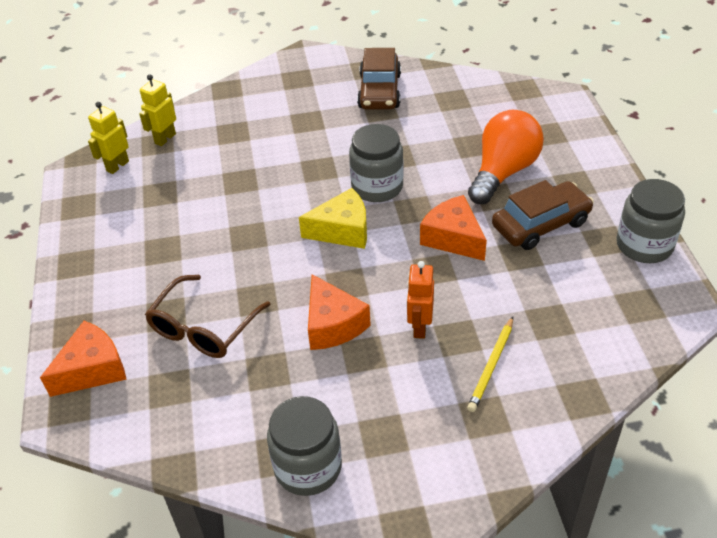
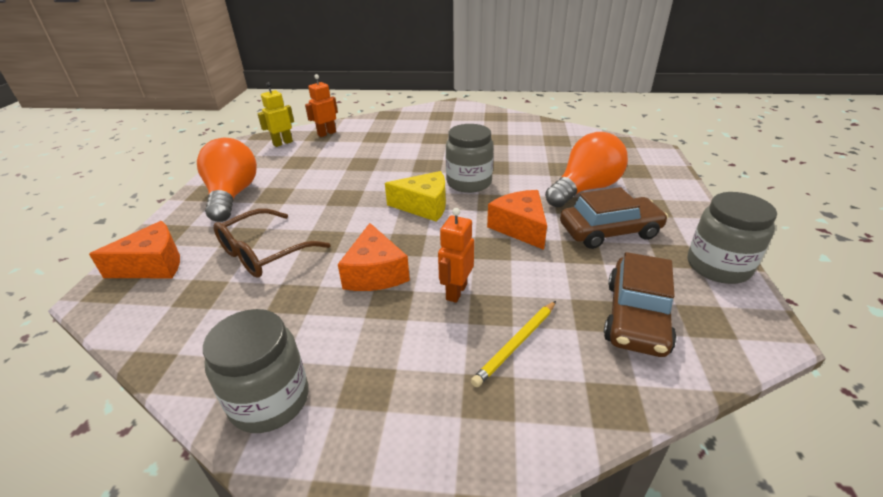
camera: 15 degrees right, 10 degrees down
yellow robot [139,74,176,146] -> orange robot [305,74,338,137]
brown car [357,48,401,110] -> brown car moved to [604,252,677,357]
none -> orange light bulb [197,138,257,222]

